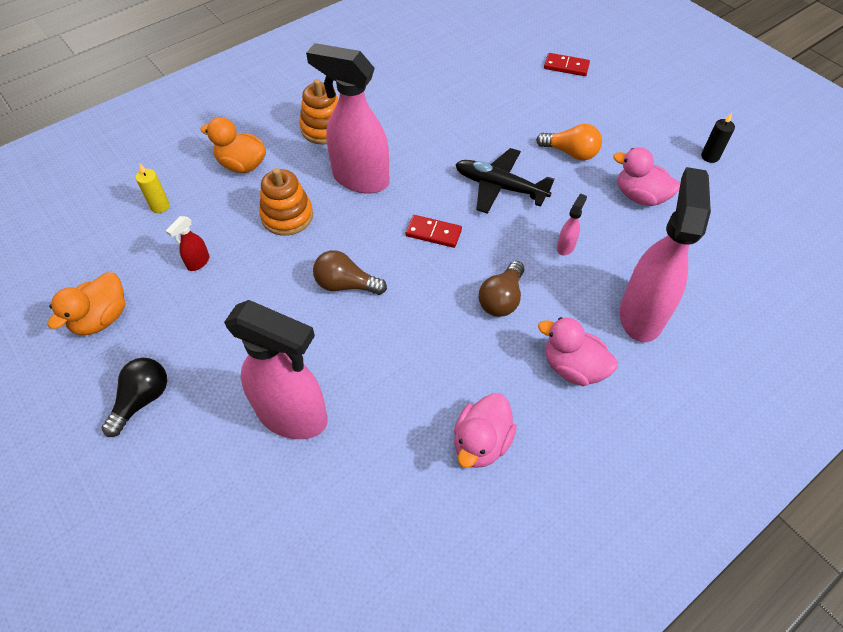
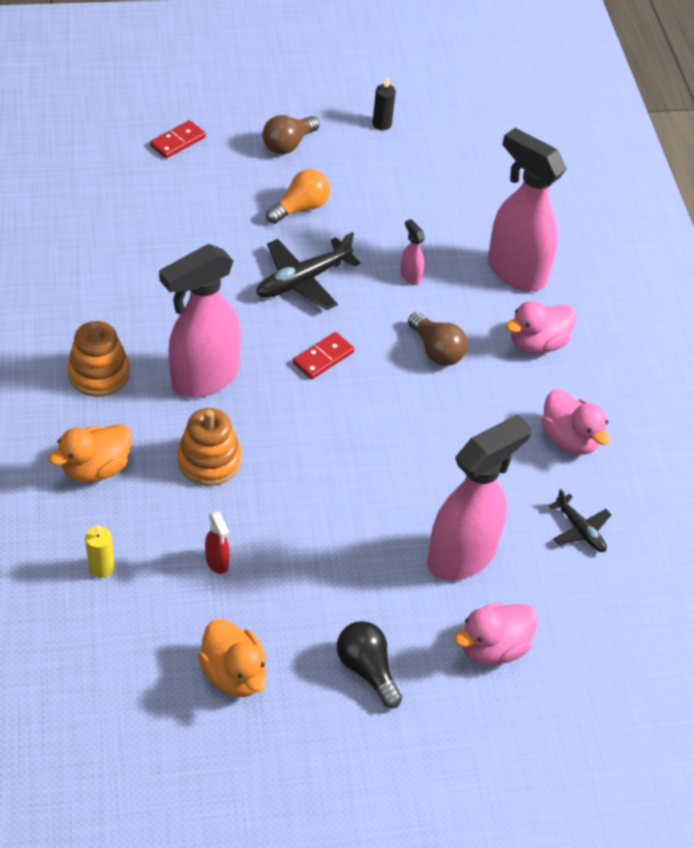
camera: 65 degrees left, 5 degrees down
brown light bulb [313,250,387,295] -> brown light bulb moved to [263,115,319,154]
pink duck [613,147,680,206] -> pink duck moved to [454,602,538,665]
none -> black plane [549,489,612,552]

